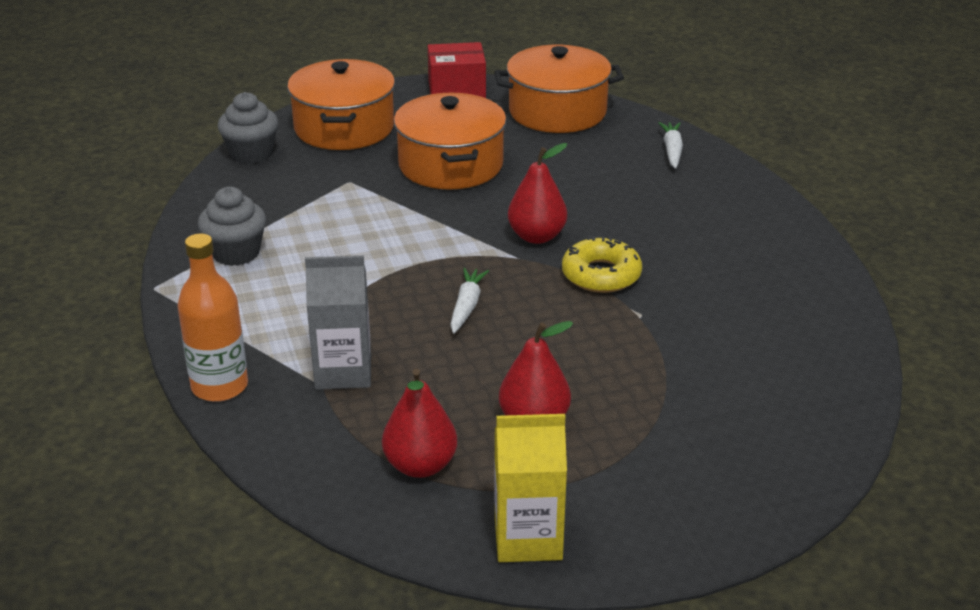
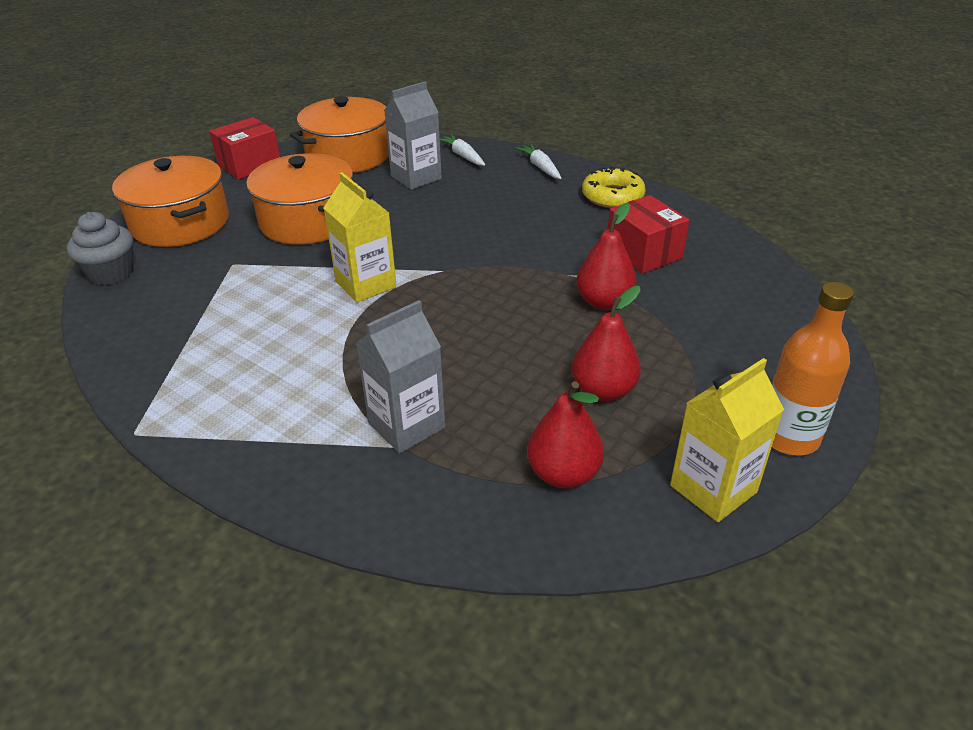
camera: 35 degrees left, 5 degrees up
orange bottle [177,234,248,402] -> orange bottle moved to [772,282,854,455]
grey cupcake [198,187,266,266] -> none
white carrot [450,268,489,334] -> white carrot moved to [516,144,562,179]
red pear [508,143,567,244] -> red pear moved to [576,203,637,310]
yellow donut [562,236,642,293] -> yellow donut moved to [582,167,646,208]
none -> yellow carton [324,173,397,303]
none -> grey carton [384,81,442,190]
none -> red box [608,195,689,274]

